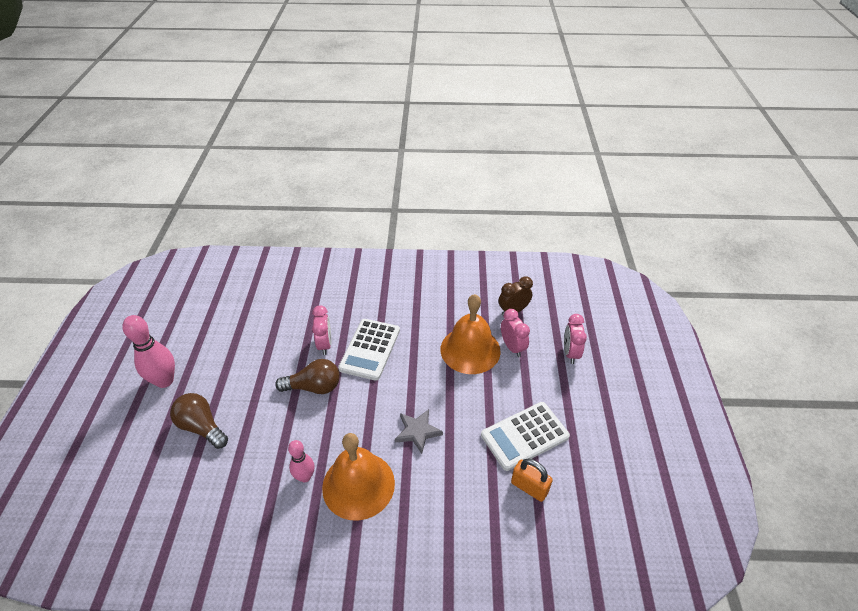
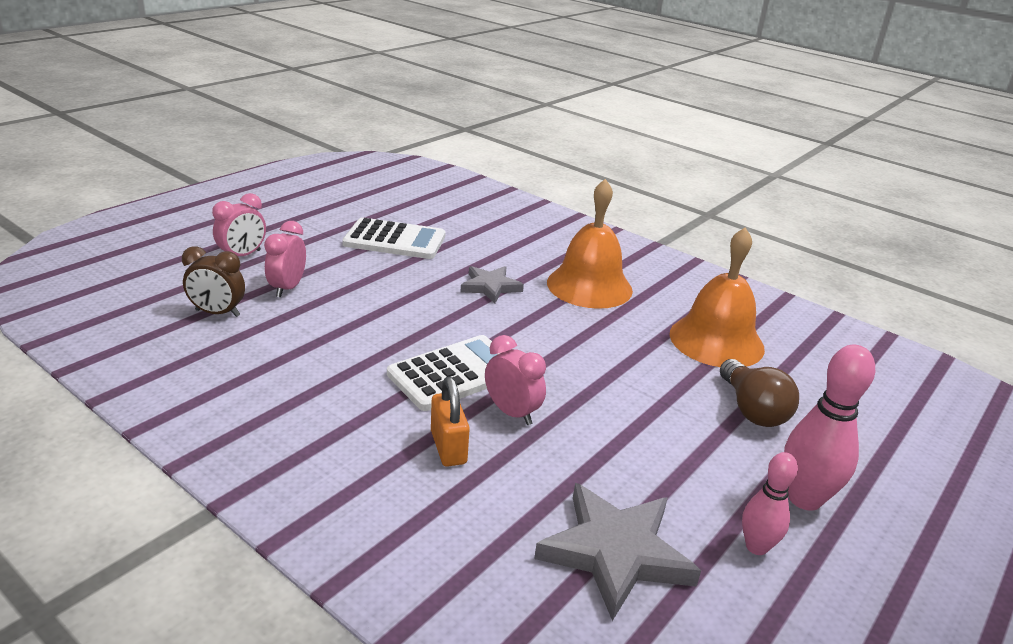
camera: 145 degrees left, 15 degrees down
brown light bulb [275,359,340,394] -> none
pink bowling pin [288,440,315,482] -> pink bowling pin moved to [742,452,798,555]
pink clock [312,305,331,355] -> pink clock turned 105 degrees clockwise [485,335,546,425]
orange bell [441,294,501,374] -> orange bell moved to [670,227,765,367]
orange padlock [511,458,553,502] -> orange padlock moved to [431,377,470,467]
none -> grey star [534,483,701,621]

